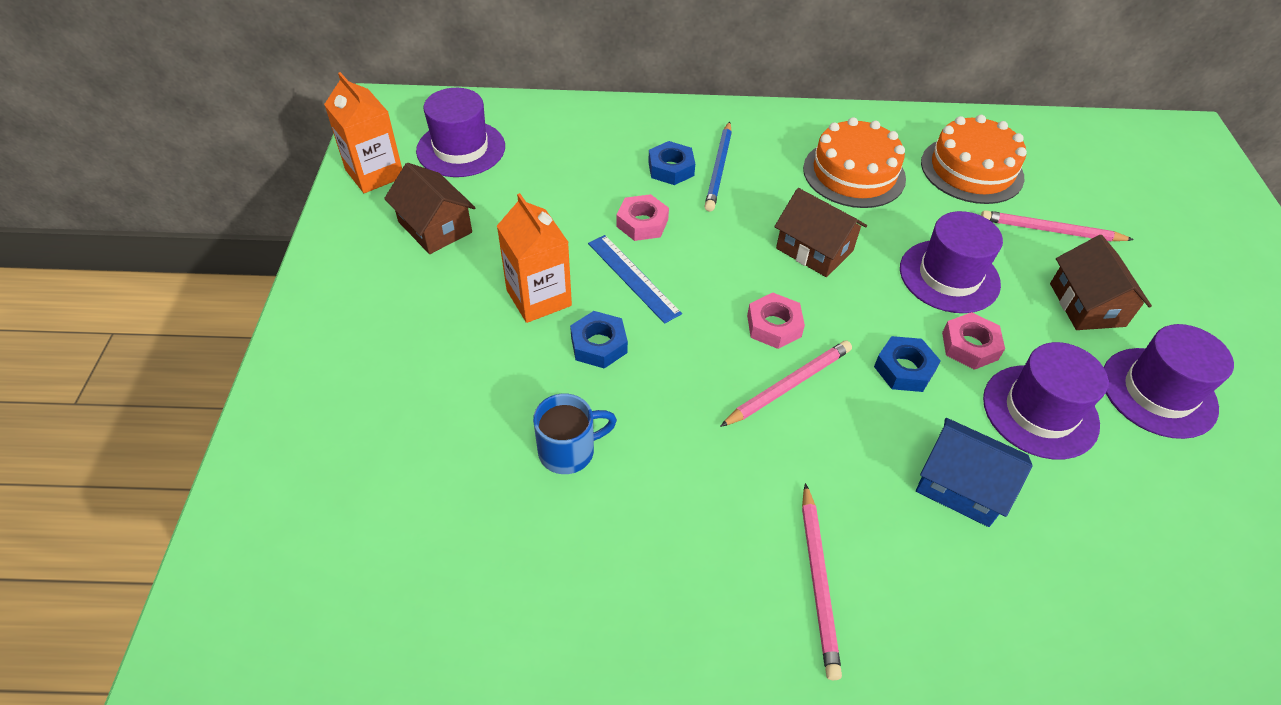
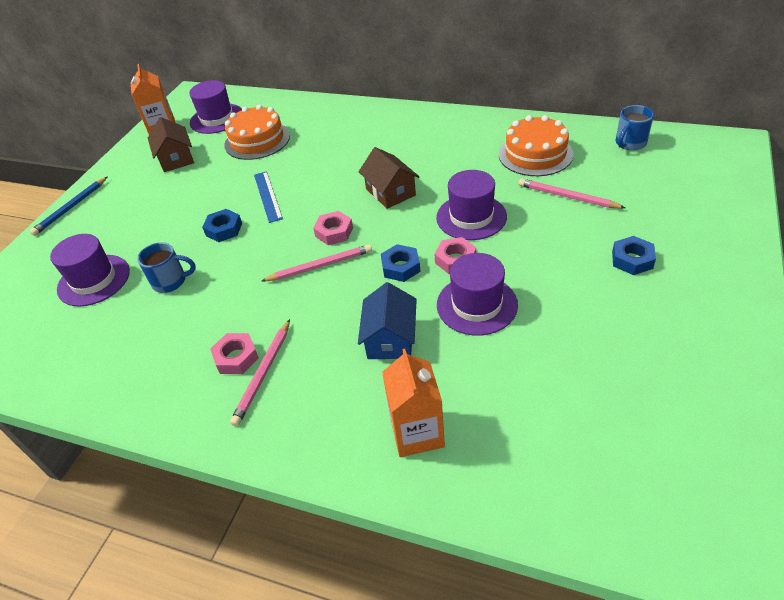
camera: 25 degrees right, 5 degrees down
orange carton [497,193,572,323] -> orange carton moved to [382,349,445,457]
pink nut [617,194,669,241] -> pink nut moved to [210,333,259,374]
blue nut [648,141,695,185] -> blue nut moved to [612,236,656,275]
blue pencil [704,121,732,212] -> blue pencil moved to [30,176,108,236]
orange cake [803,117,906,208] -> orange cake moved to [224,104,290,160]
blue house [916,418,1033,527] -> blue house turned 45 degrees clockwise [358,282,417,359]
brown house [1050,235,1152,330] -> none
purple hat [1104,324,1234,439] -> purple hat moved to [50,234,130,307]
none -> blue mug [616,105,654,151]

